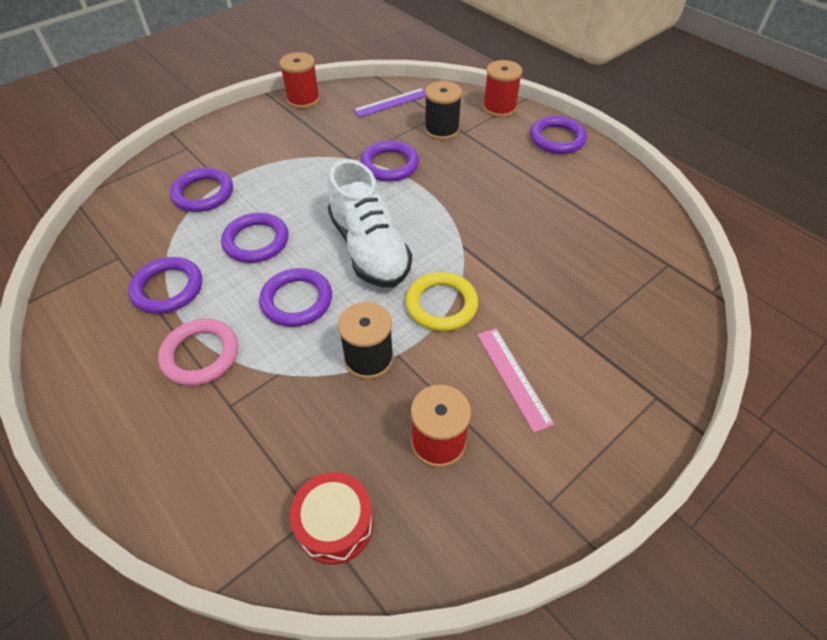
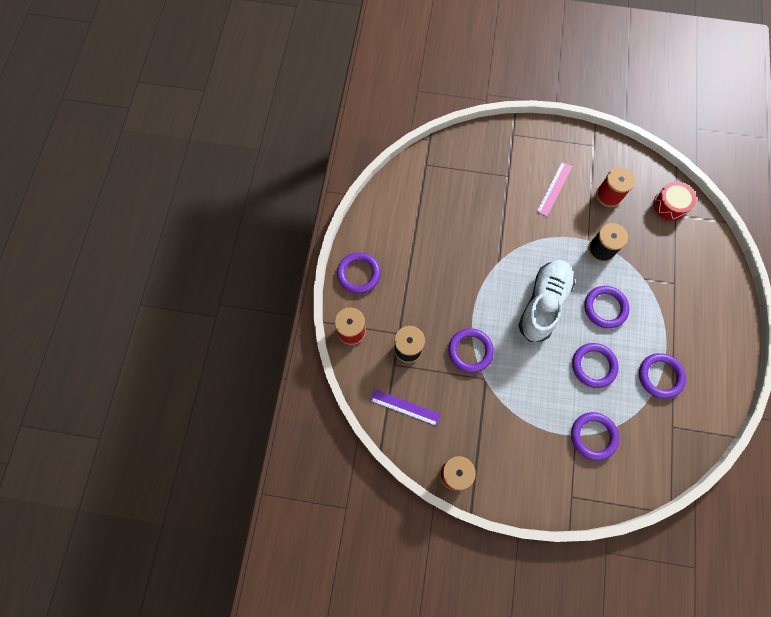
camera: 130 degrees left, 20 degrees up
pink ring [158,319,238,386] -> none
yellow ring [405,272,478,331] -> none

